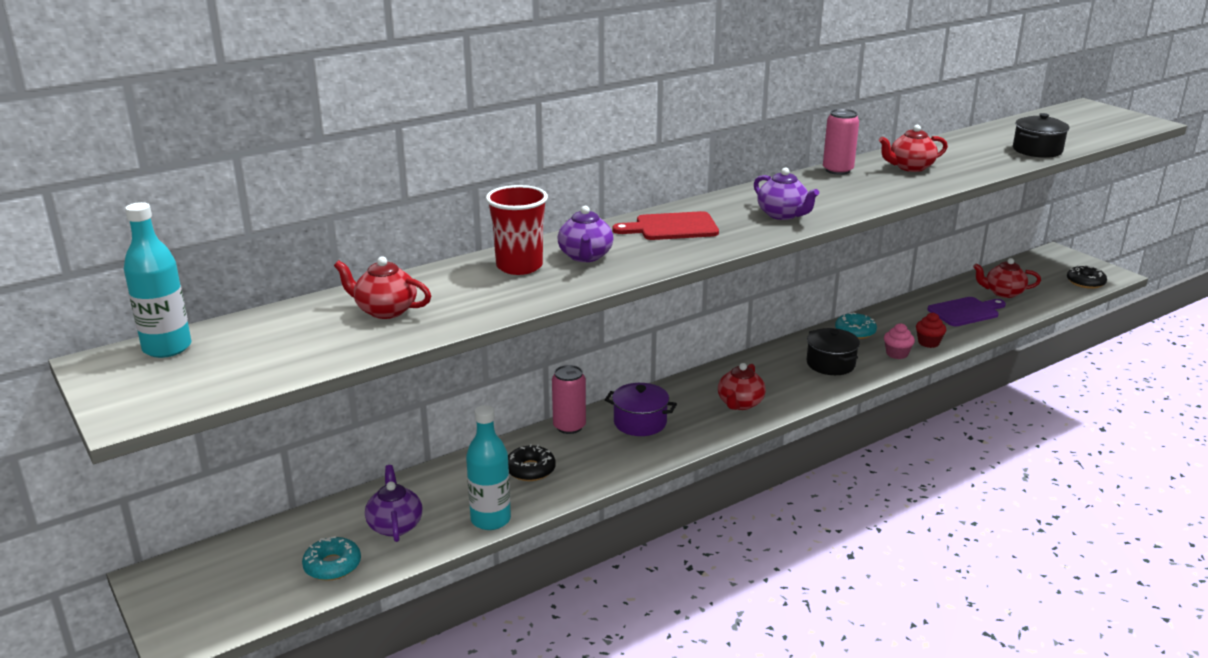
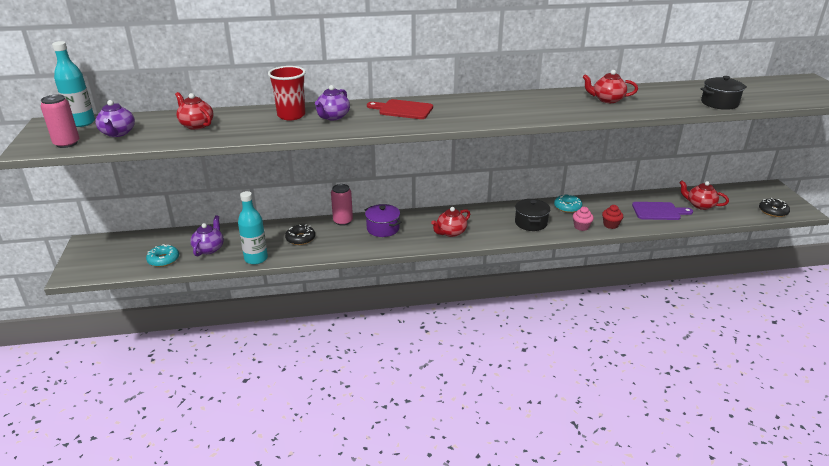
camera: 25 degrees right, 5 degrees up
purple teapot [754,168,819,220] -> purple teapot moved to [95,100,135,137]
pink can [823,109,859,175] -> pink can moved to [40,94,79,148]

